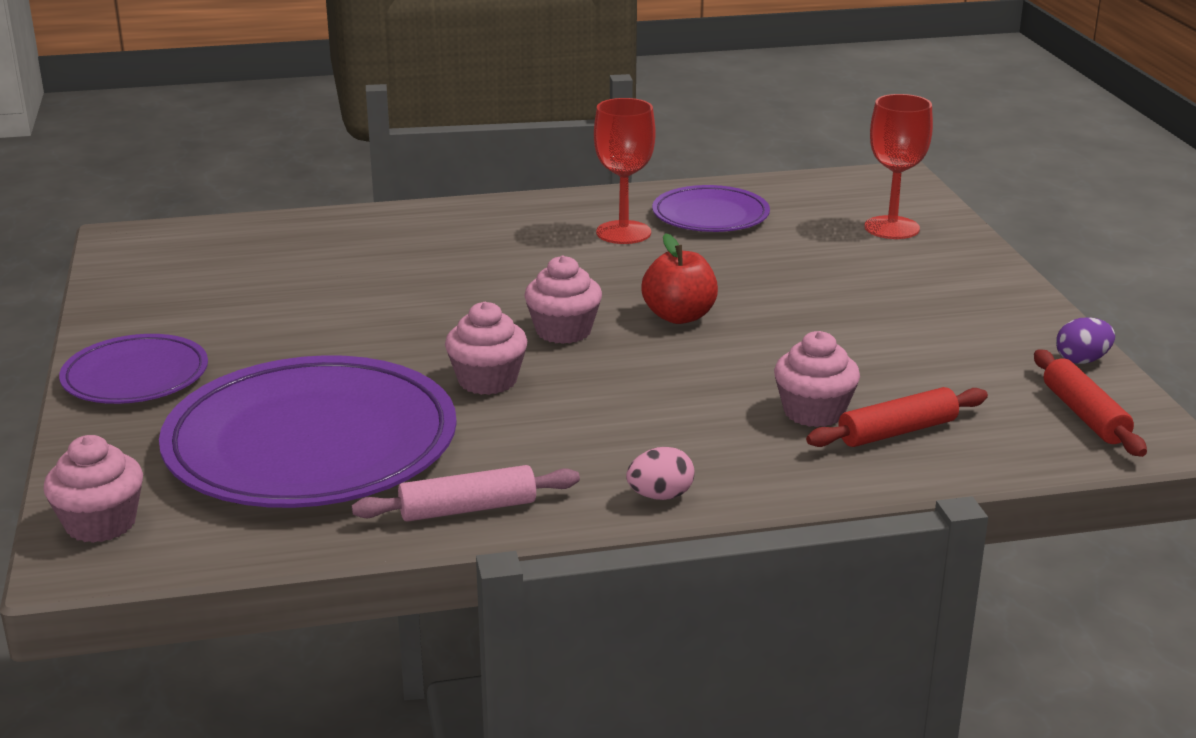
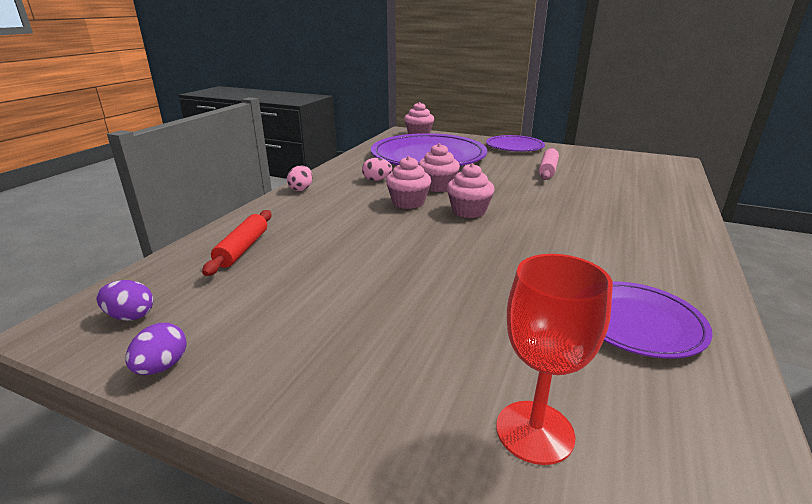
camera: 125 degrees right, 0 degrees up
pink rolling pin [352,465,580,522] -> pink rolling pin moved to [539,148,559,180]
red goblet [594,98,655,244] -> none
red apple [641,233,718,324] -> none
pink cupcake [774,331,860,427] -> pink cupcake moved to [386,156,431,209]
red rolling pin [1034,350,1147,457] -> purple egg [96,280,153,321]
none -> pink egg [362,158,392,181]

